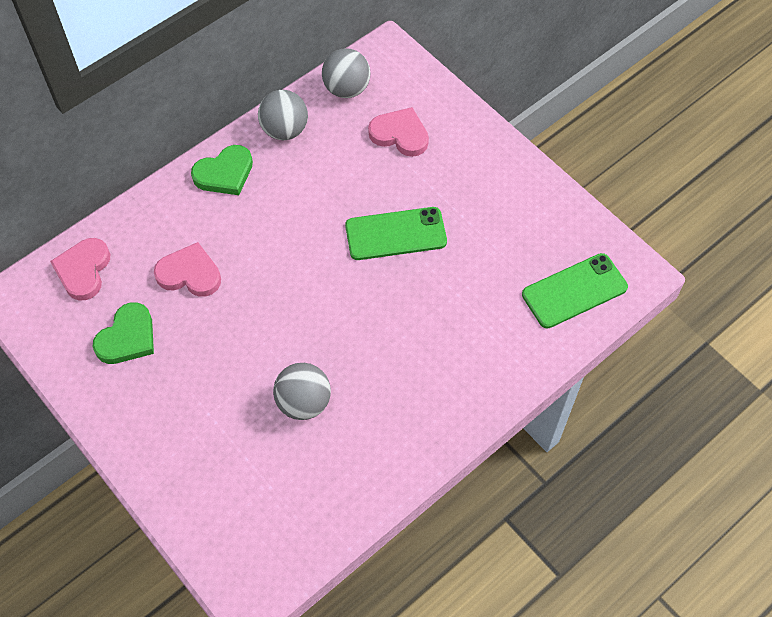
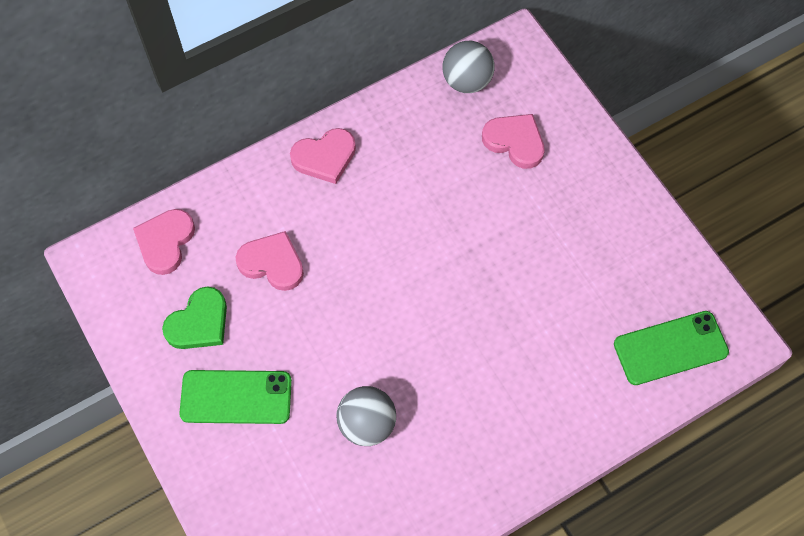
camera: 10 degrees right, 5 degrees up
green heart [191,145,253,195] -> pink heart [290,128,356,184]
grey ball [258,90,308,140] -> none
green phone [345,207,447,260] -> green phone moved to [179,370,292,424]

